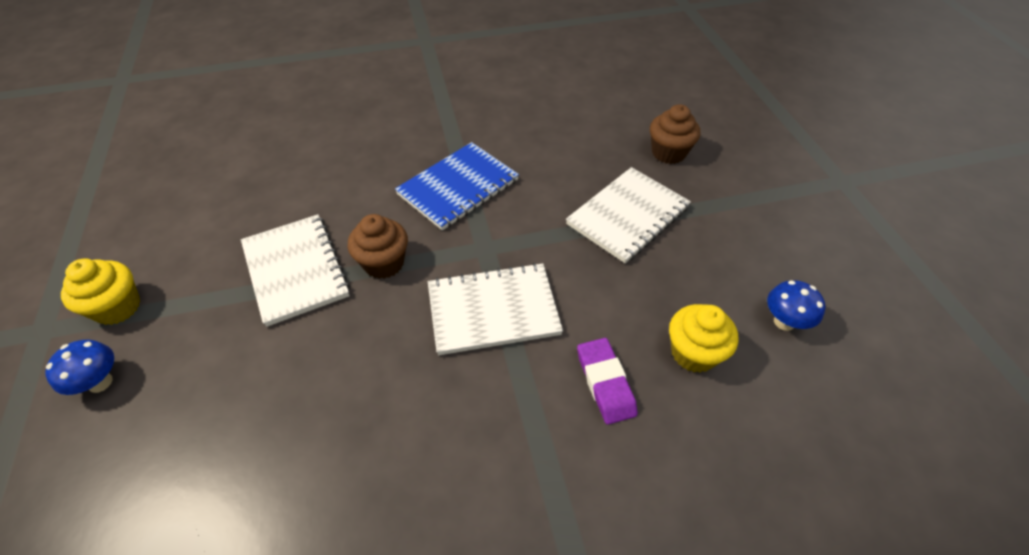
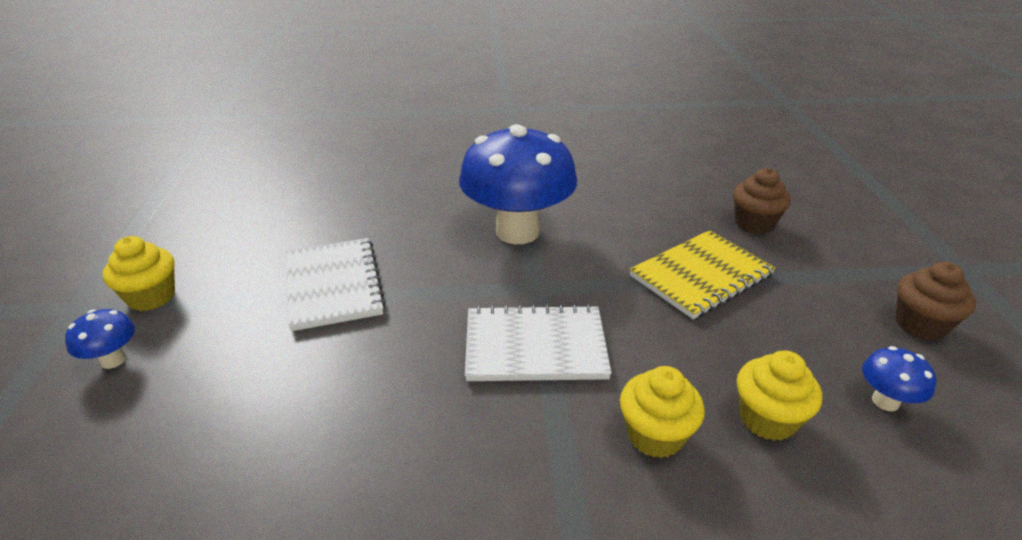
camera: 10 degrees right, 15 degrees down
brown cupcake [348,214,408,279] -> brown cupcake moved to [896,262,976,340]
blue notebook [395,142,519,230] -> blue mushroom [459,124,577,244]
white notebook [566,167,691,263] -> yellow notebook [630,230,776,319]
purple eraser [577,338,638,425] -> yellow cupcake [620,366,705,458]

